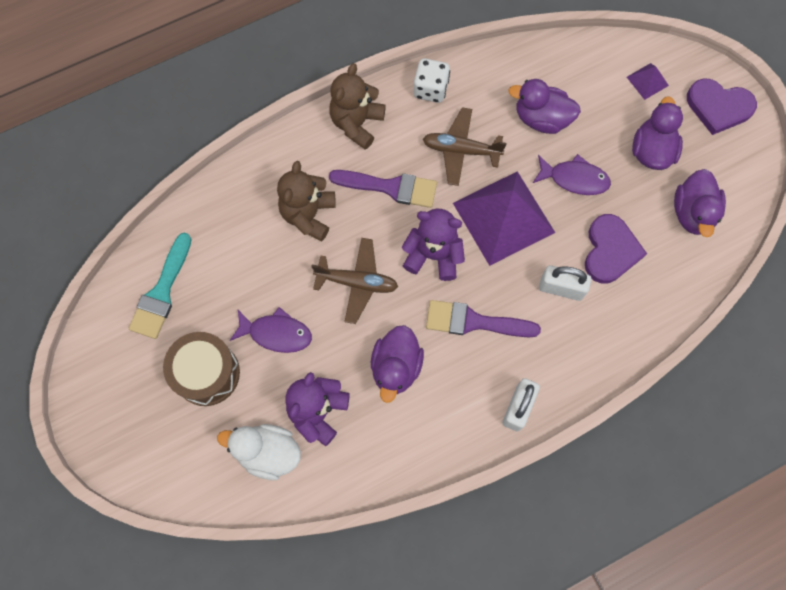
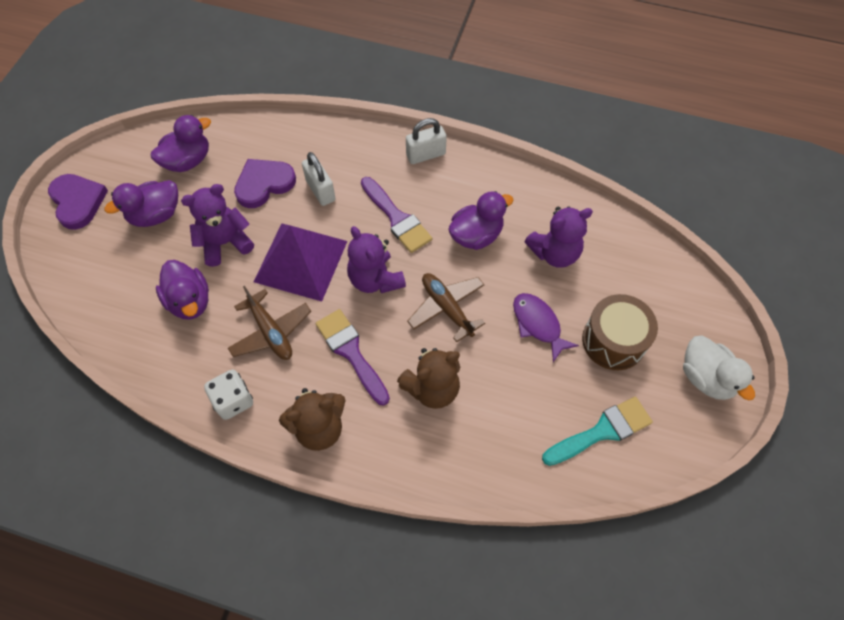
camera: 135 degrees left, 10 degrees down
white duck [217,424,301,480] -> white duck moved to [683,336,755,400]
purple fish [533,154,611,195] -> purple teddy bear [181,184,254,267]
purple pyramid [627,63,669,100] -> none

